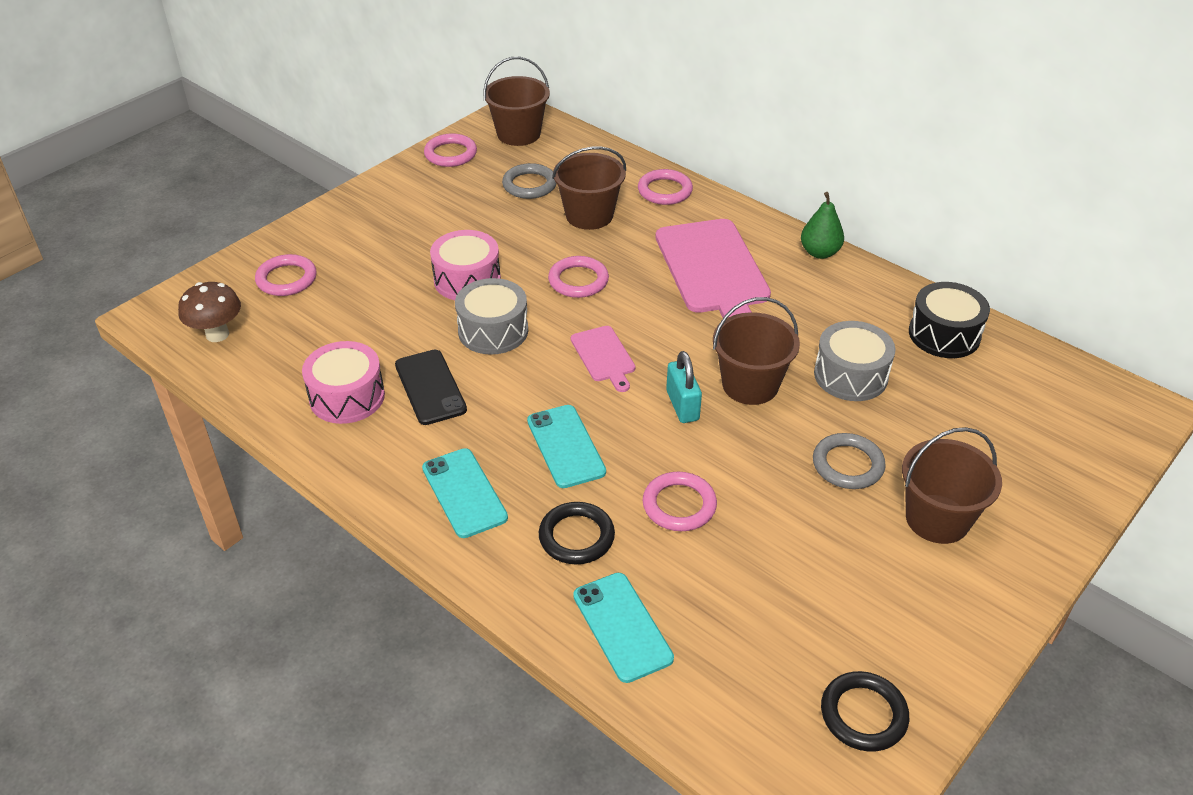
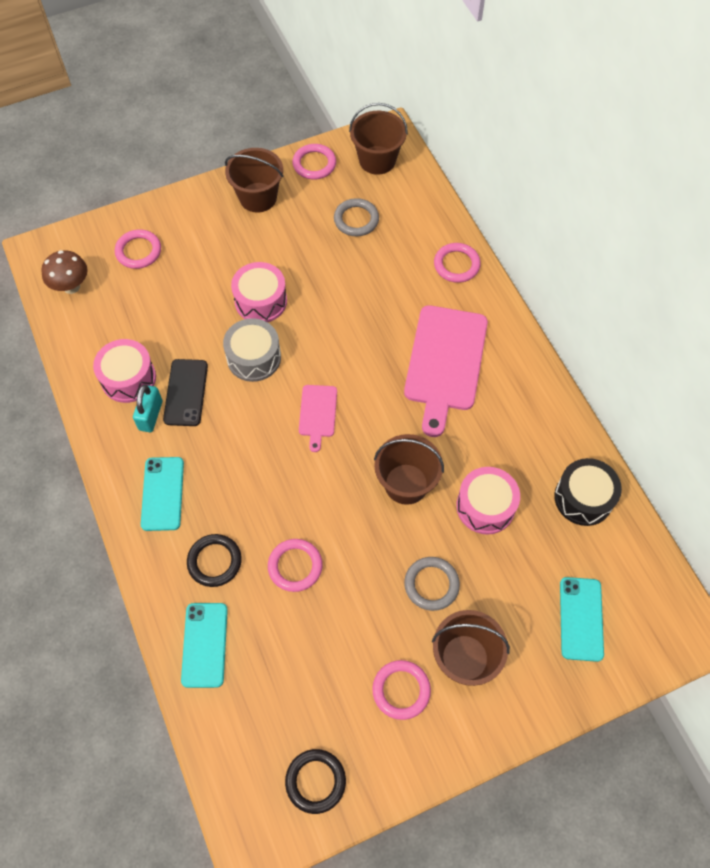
camera: 25 degrees right, 20 degrees up
turquoise phone [527,405,606,488] -> turquoise phone moved to [560,577,604,662]
pink ring [548,256,609,298] -> pink ring moved to [372,660,431,720]
brown bucket [552,146,626,230] -> brown bucket moved to [225,148,283,213]
turquoise padlock [666,351,702,423] -> turquoise padlock moved to [133,385,162,432]
green pear [801,192,844,259] -> none
grey drum [814,321,896,401] -> pink drum [456,467,520,535]

